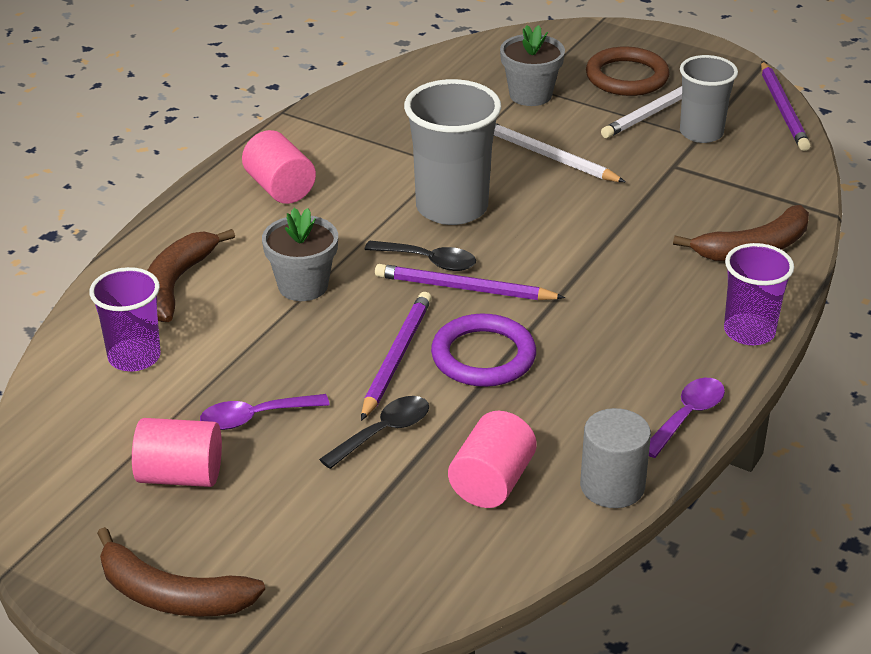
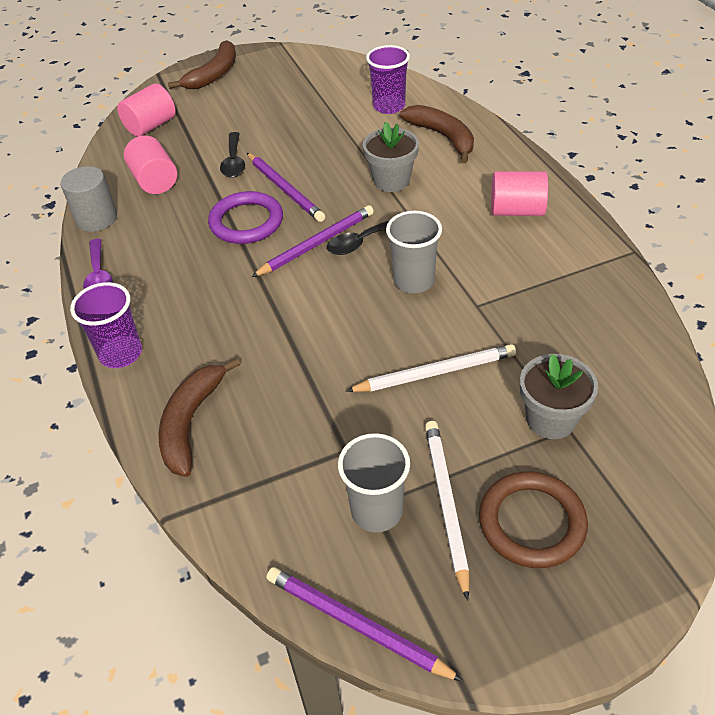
camera: 130 degrees right, 10 degrees up
brown banana [97,527,265,617] -> brown banana turned 150 degrees clockwise [168,40,236,89]
pink cylinder [132,418,222,487] -> pink cylinder moved to [117,83,176,137]
purple spoon [200,394,330,430] -> none
grey cup [404,79,501,225] -> grey cup [386,211,442,293], size x0.65

